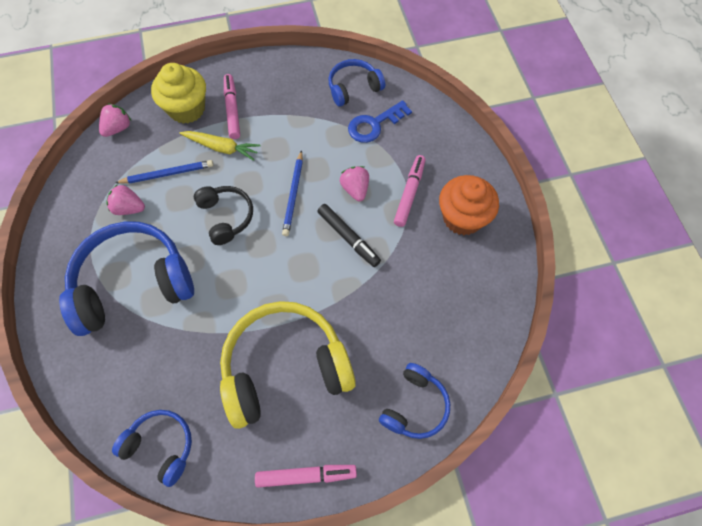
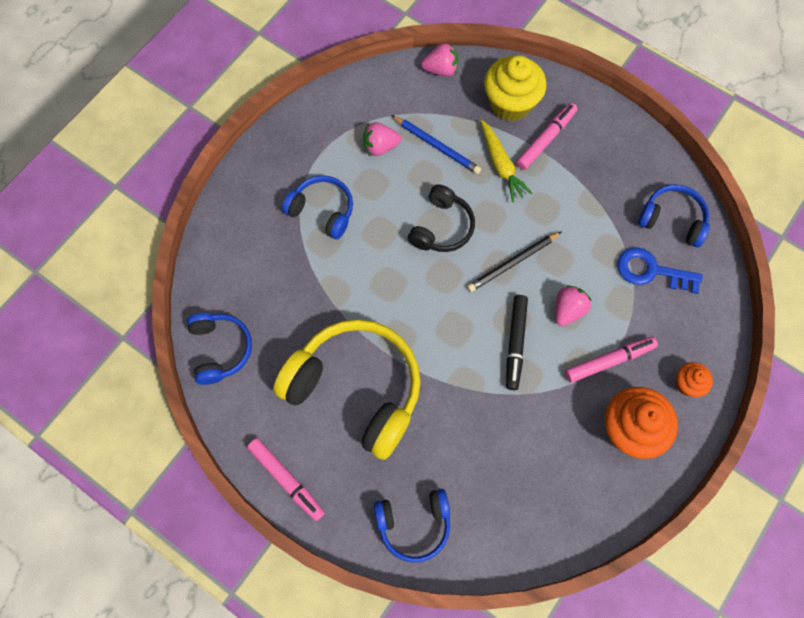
camera: 50 degrees right, 5 degrees up
blue headphones [59,221,194,336] -> blue headphones [282,175,353,239], size x0.53
pink strawberry [106,184,145,215] -> pink strawberry turned 75 degrees counterclockwise [363,122,402,156]
blue pencil [282,150,303,236] -> black pencil [467,231,562,292]
none -> orange cupcake [676,362,713,397]

